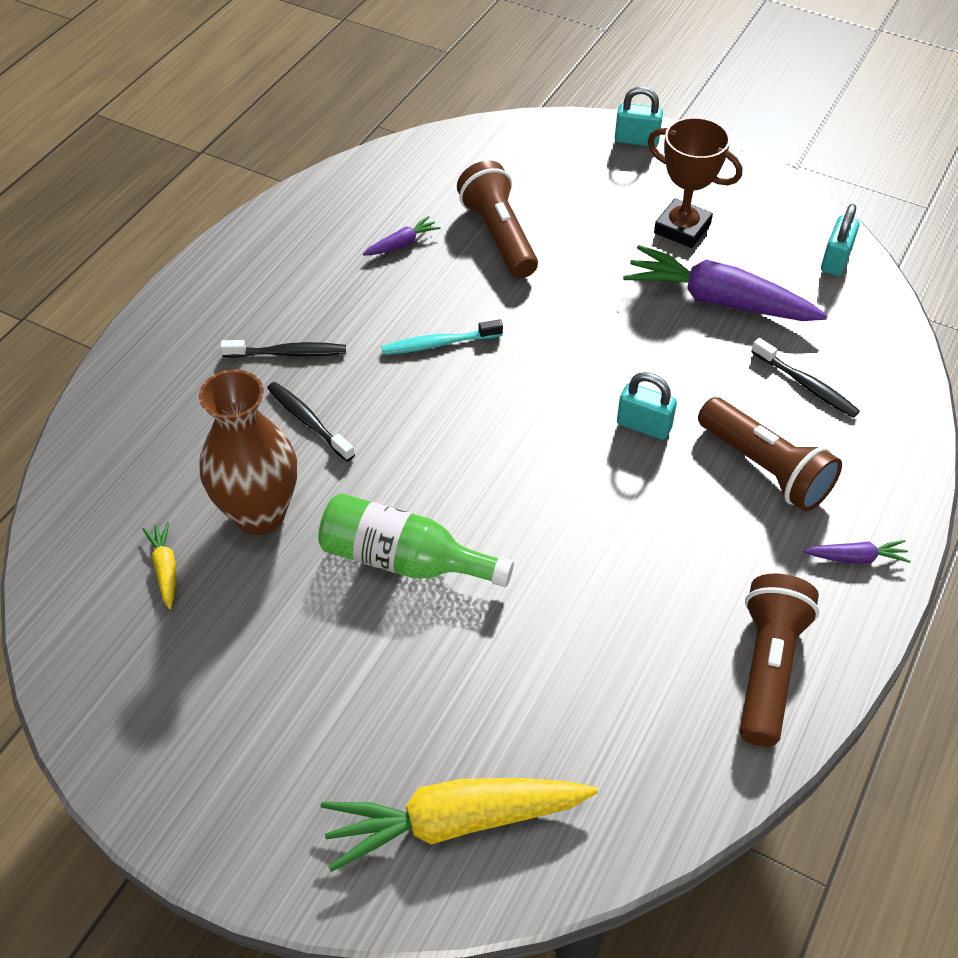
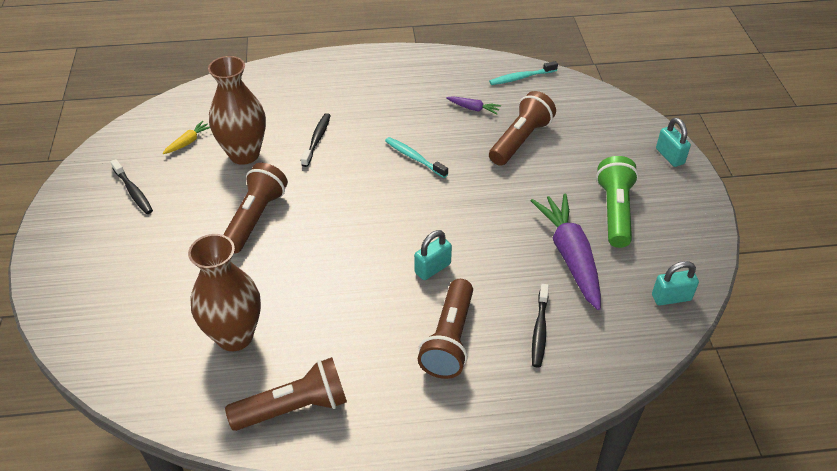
camera: 55 degrees right, 5 degrees down
black toothbrush [220,340,346,358] -> black toothbrush moved to [111,159,153,214]
green bottle [318,493,514,587] -> brown flashlight [223,163,288,253]
yellow carrot [321,778,598,872] -> none
turquoise padlock [617,372,677,440] -> turquoise padlock turned 60 degrees clockwise [414,230,452,280]
brown trophy [648,117,742,248] -> green flashlight [596,156,639,248]
purple carrot [804,540,911,564] -> none
none -> brown vase [188,234,261,351]
none -> turquoise toothbrush [489,61,558,85]

